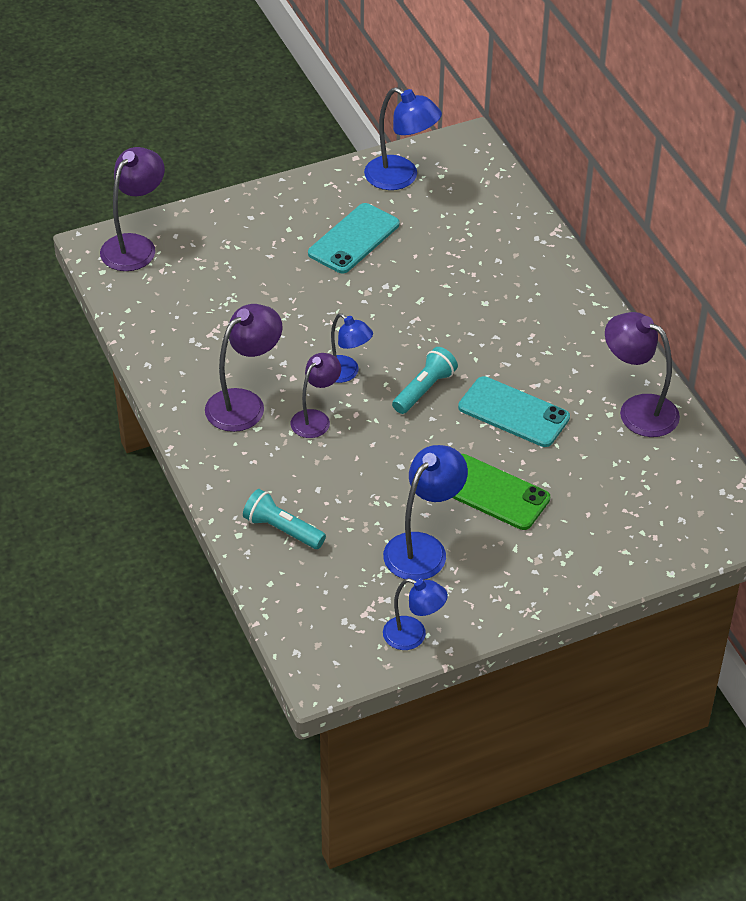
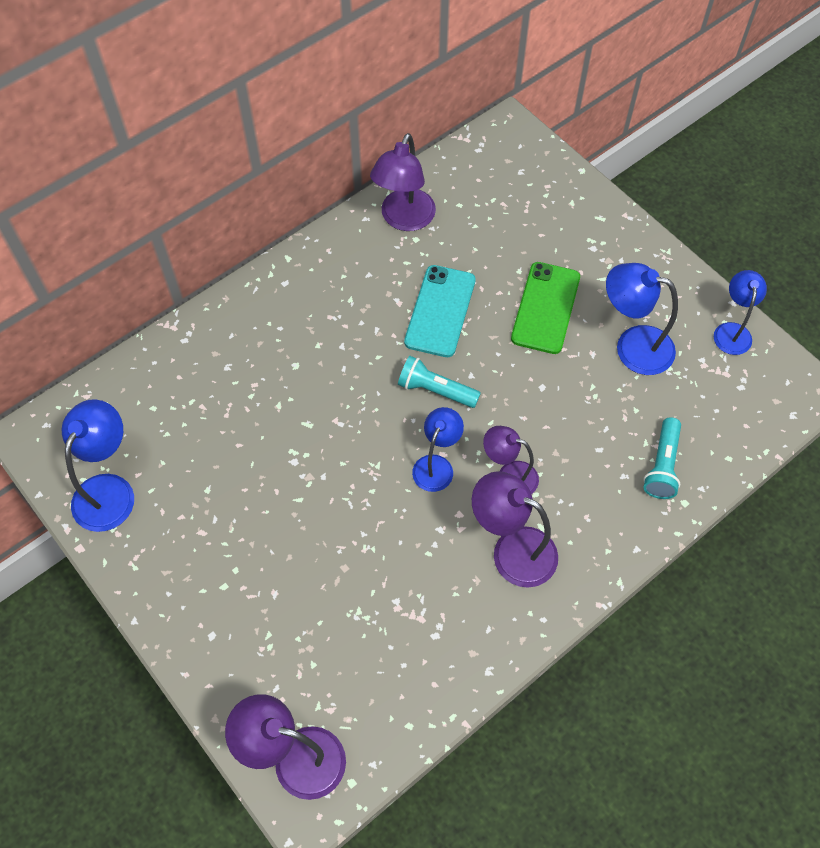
camera: 105 degrees left, 15 degrees up
turquoise phone [308,203,400,273] -> none

